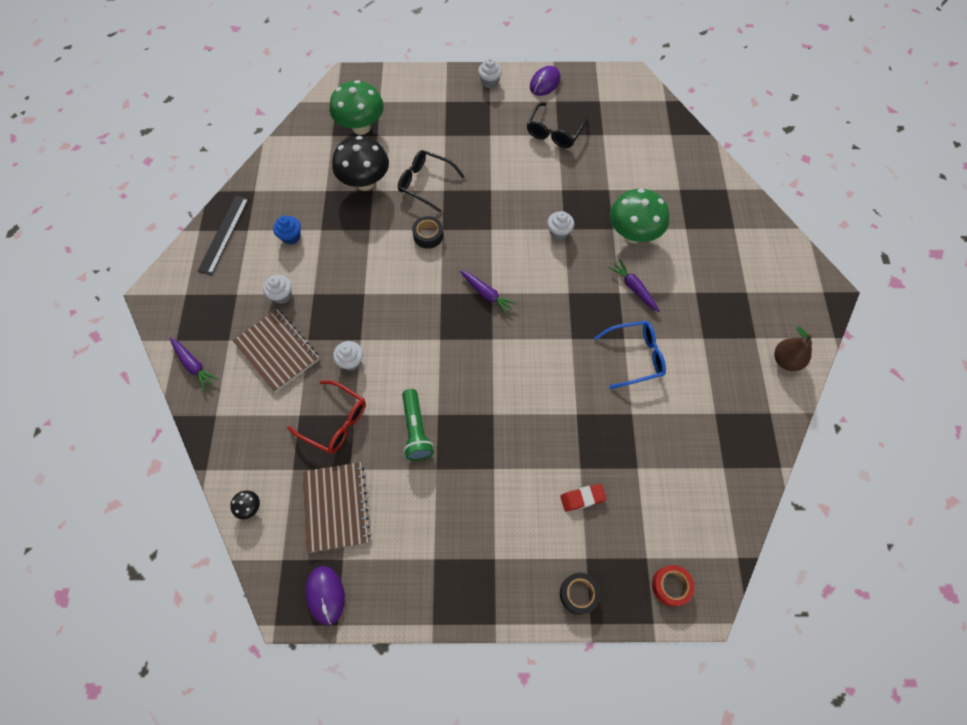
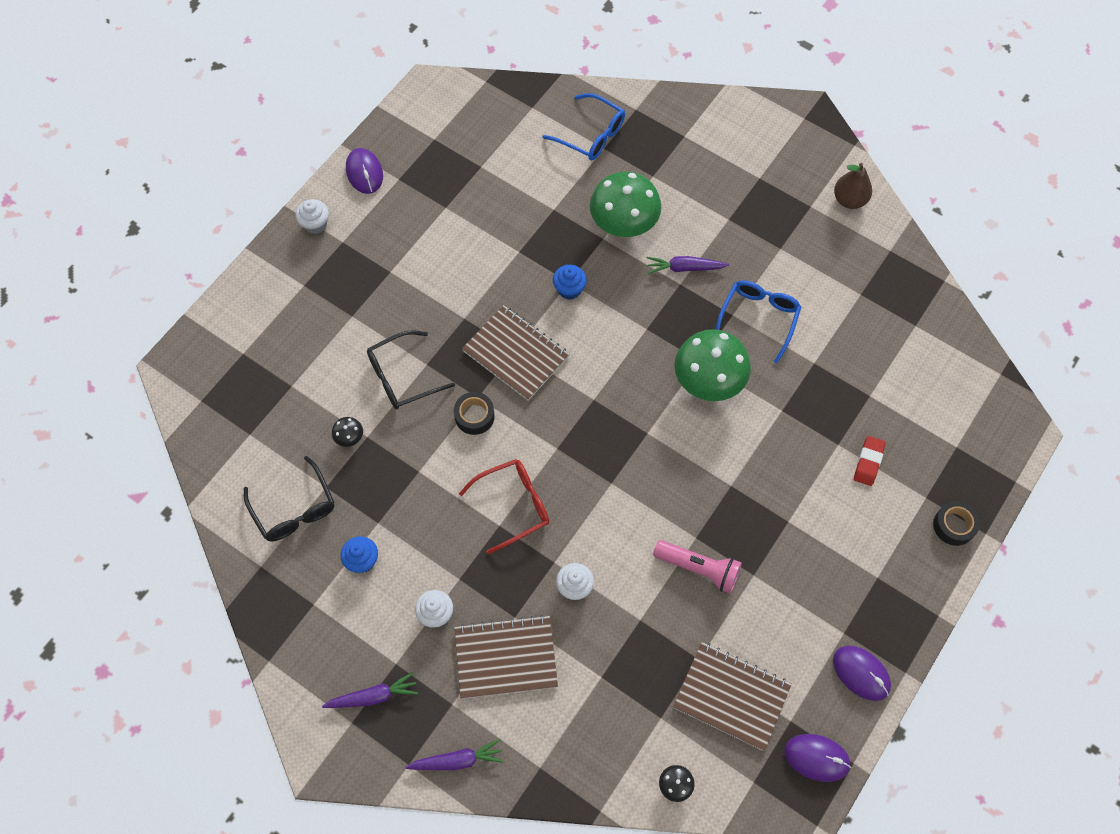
camera: 55 degrees left, 0 degrees up
black ruler [197,196,249,275] -> none
red glasses [287,380,366,454] -> red glasses moved to [459,459,549,554]
green mushroom [329,80,384,135] -> green mushroom moved to [674,329,751,401]
black mushroom [332,136,389,191] -> black mushroom [332,417,363,447], size x0.41
green flashlight [402,389,434,461] -> pink flashlight [653,540,742,594]
purple carrot [460,270,517,315] -> purple carrot moved to [322,672,418,708]
black glasses [527,103,588,148] -> black glasses moved to [244,456,334,541]
white cupcake [547,211,574,240] -> blue cupcake [553,265,587,300]
red tape [652,565,695,607] -> none
none -> brown notebook [462,305,570,401]
none -> blue glasses [542,93,625,161]
none -> purple mouse [833,646,891,701]

